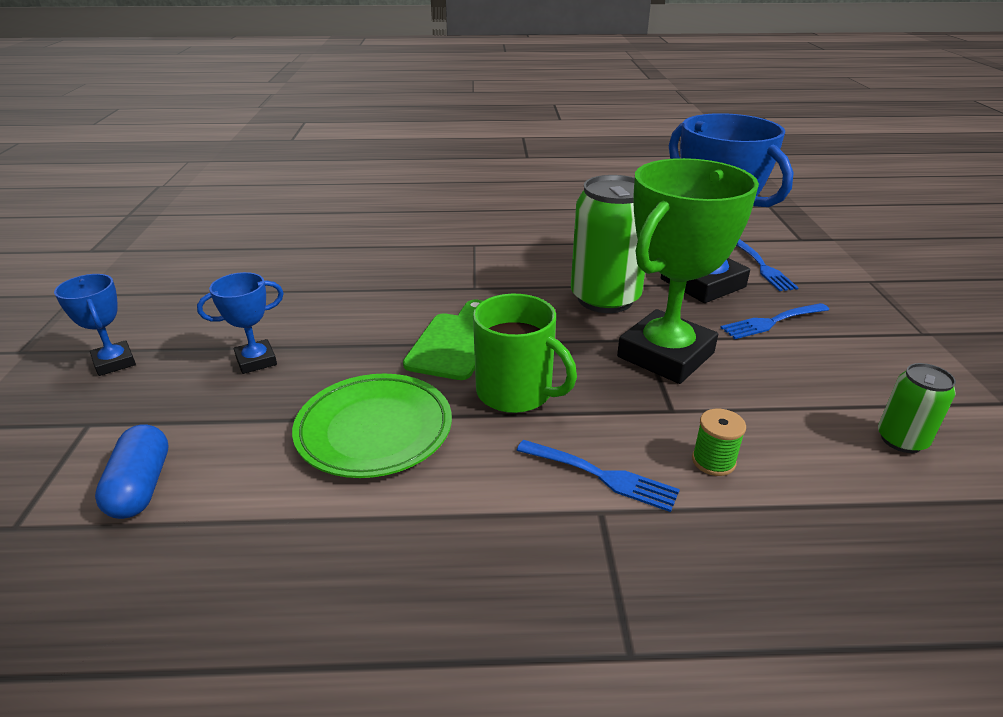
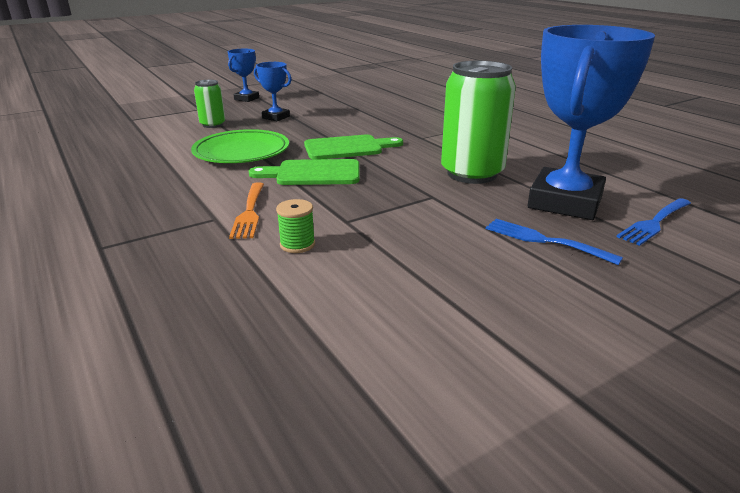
camera: 60 degrees right, 5 degrees down
blue capsule [95,424,168,519] -> none
green mug [473,294,577,413] -> green cutting board [249,159,360,185]
blue fork [516,440,680,512] -> orange fork [229,182,264,239]
green trophy [617,158,759,384] -> none
green can [878,363,956,453] -> green can moved to [194,80,225,128]

